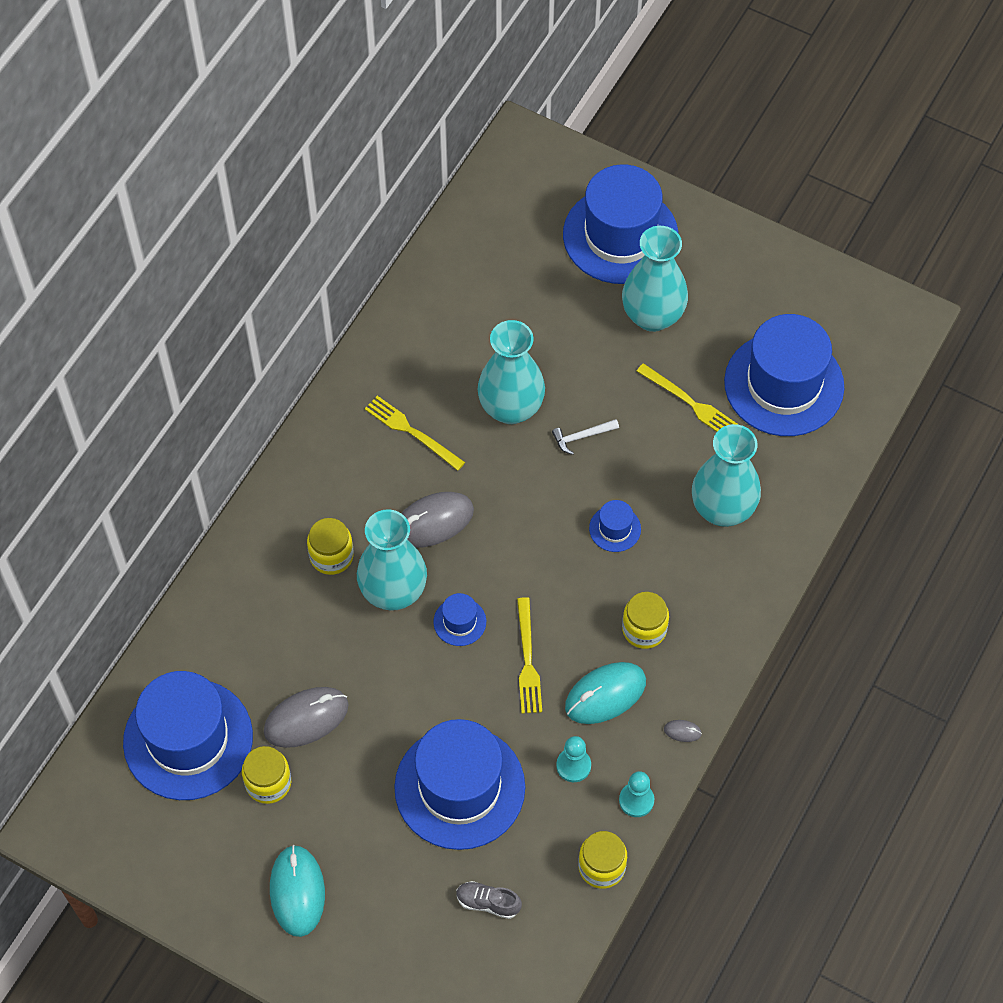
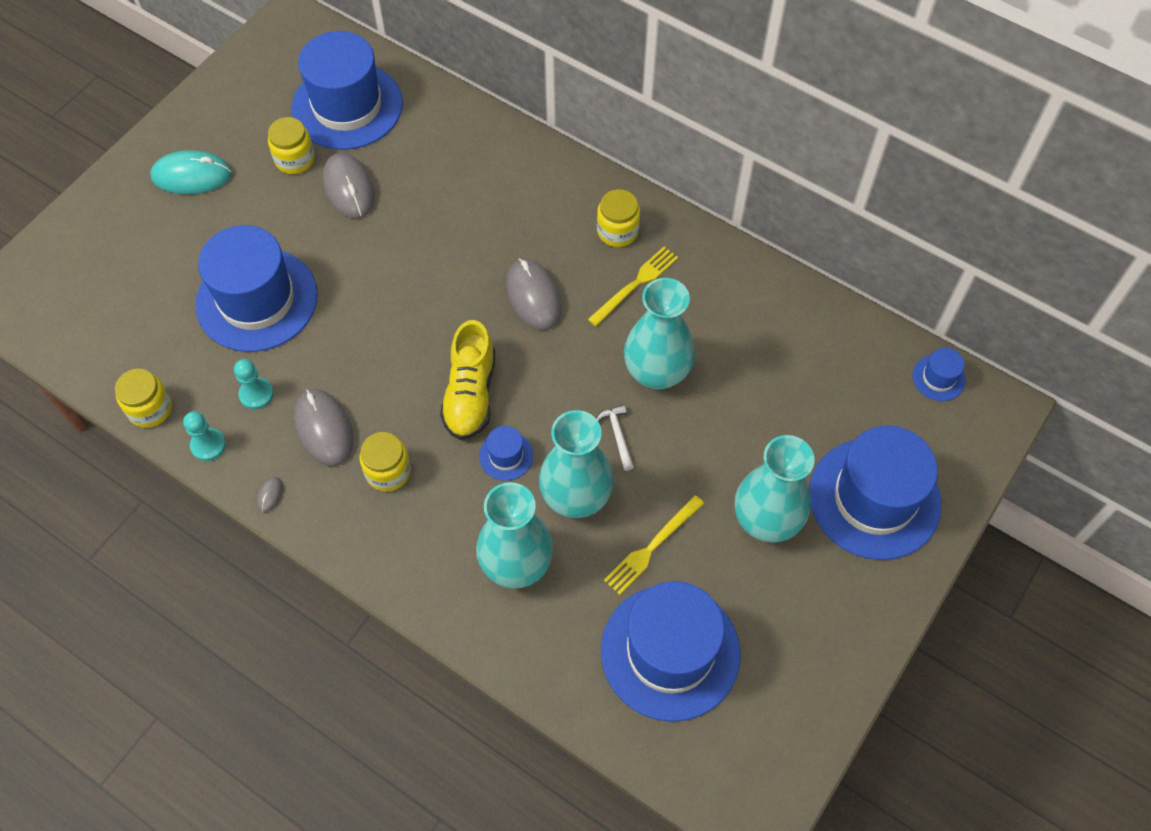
camera: 95 degrees right, 0 degrees up
yellow jar [307,518,354,575] -> yellow jar moved to [597,189,640,247]
turquoise vase [357,509,427,611] -> turquoise vase moved to [539,410,614,518]
blue hat [433,593,486,646] -> blue hat moved to [913,348,966,401]
grey shoe [456,881,522,919] -> none
yellow fork [517,597,542,714] -> none
turquoise mouse [565,662,646,724] -> grey mouse [294,389,353,466]
none -> yellow shoe [440,320,495,440]

